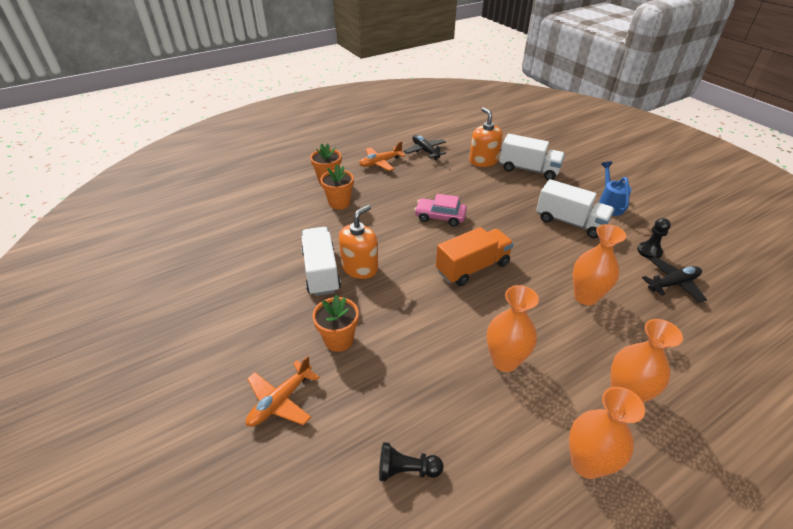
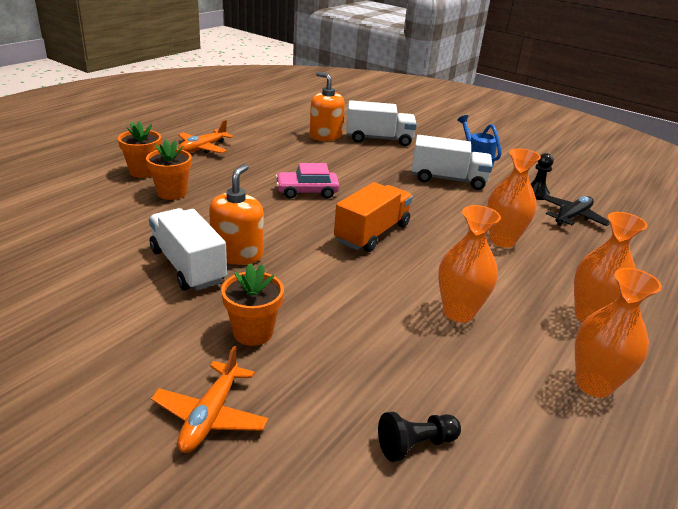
camera: 25 degrees left, 10 degrees down
black plane [404,135,446,160] -> none

